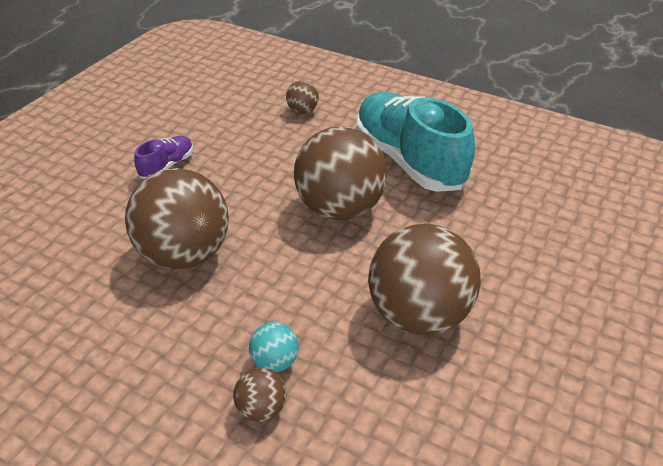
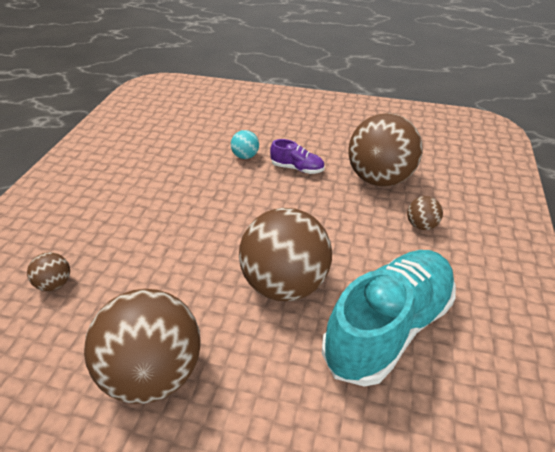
camera: 75 degrees right, 0 degrees up
brown ball [125,168,229,269] -> brown ball moved to [348,113,423,186]
turquoise ball [249,322,299,372] -> turquoise ball moved to [231,130,259,159]

